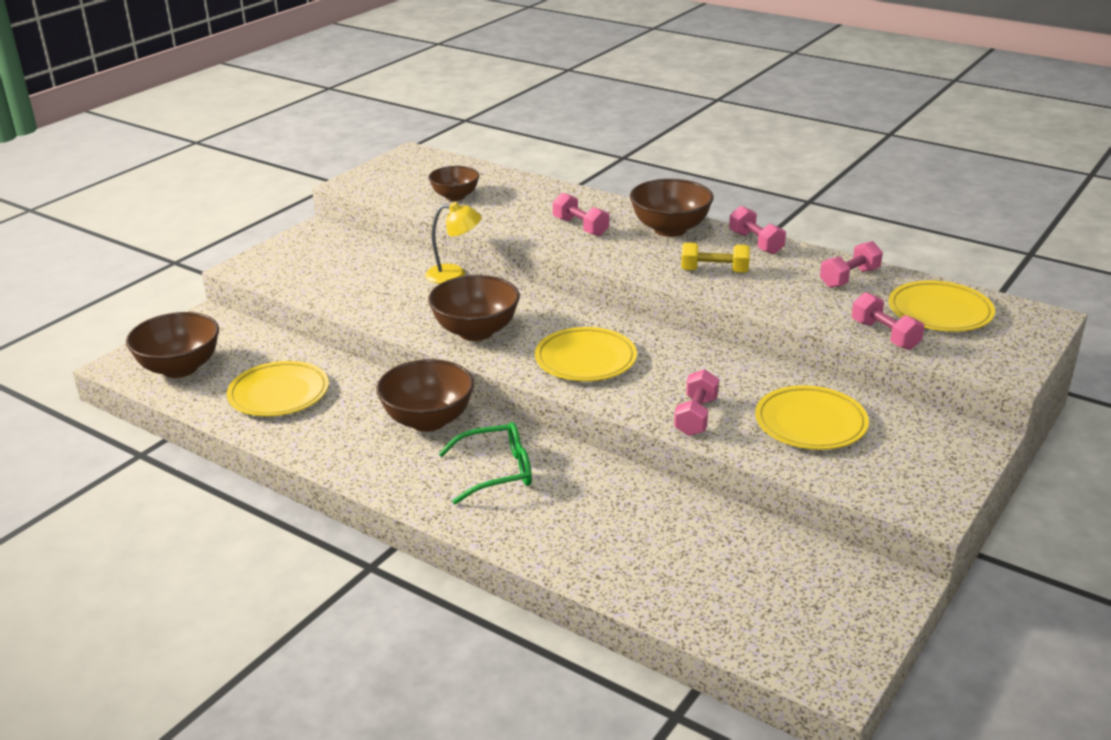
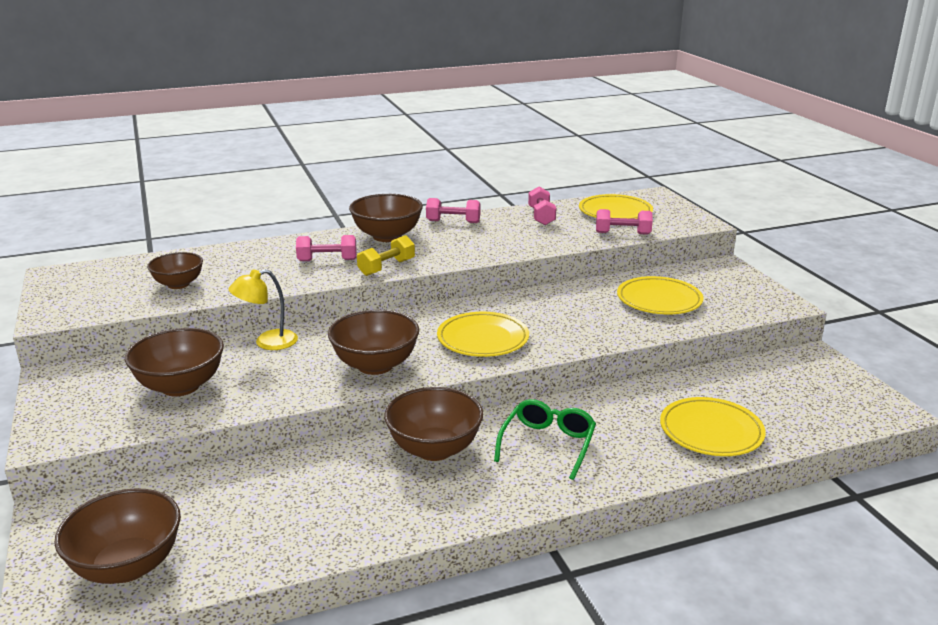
camera: 55 degrees left, 5 degrees down
yellow plate [227,361,329,417] -> yellow plate moved to [660,397,766,456]
yellow lamp [425,202,482,284] -> yellow lamp turned 150 degrees counterclockwise [229,269,298,350]
pink dumbbell [674,369,719,436] -> none
yellow dumbbell [681,242,750,273] -> yellow dumbbell moved to [357,235,415,276]
none -> brown bowl [125,328,224,396]

